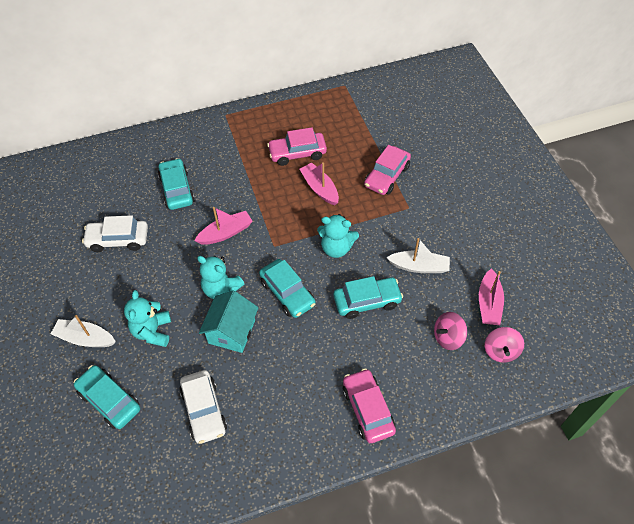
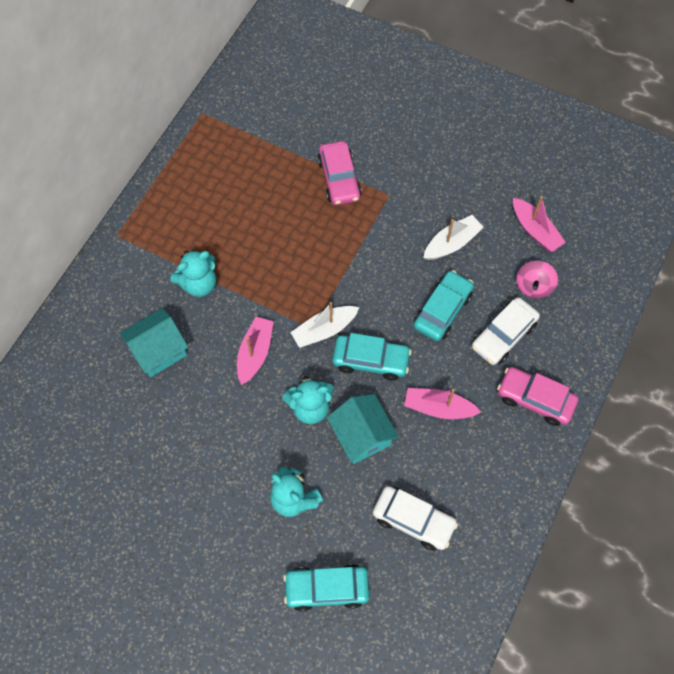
camera: 45 degrees left, 10 degrees up
white boat [51,315,116,347] -> white boat moved to [290,302,359,348]
white car [82,215,148,252] -> white car moved to [472,297,540,365]
turquoise car [158,158,195,210] -> turquoise house [119,308,188,377]
pink car [267,127,327,166] -> none
pink boat [300,162,339,206] -> pink boat moved to [404,388,481,419]
turquoise teddy bear [317,214,359,258] -> turquoise teddy bear moved to [170,250,216,297]
pink spinning top [485,327,524,362] -> none

